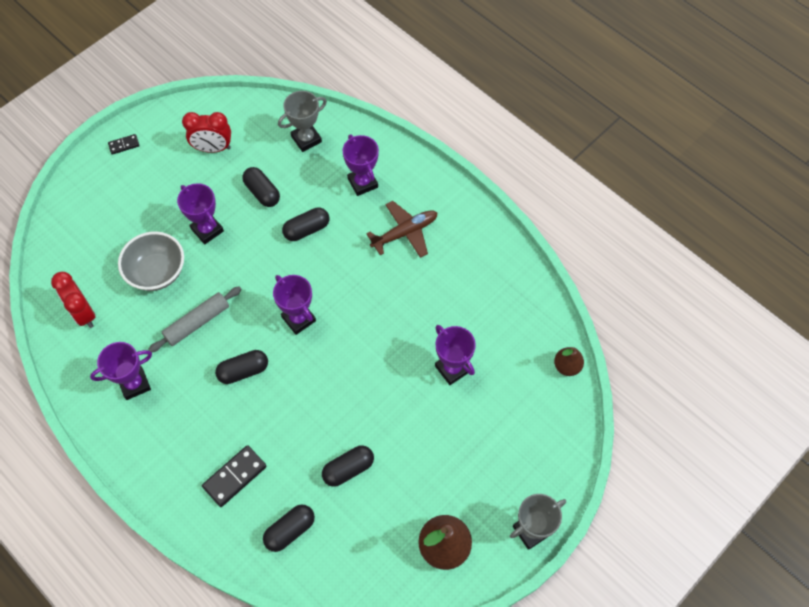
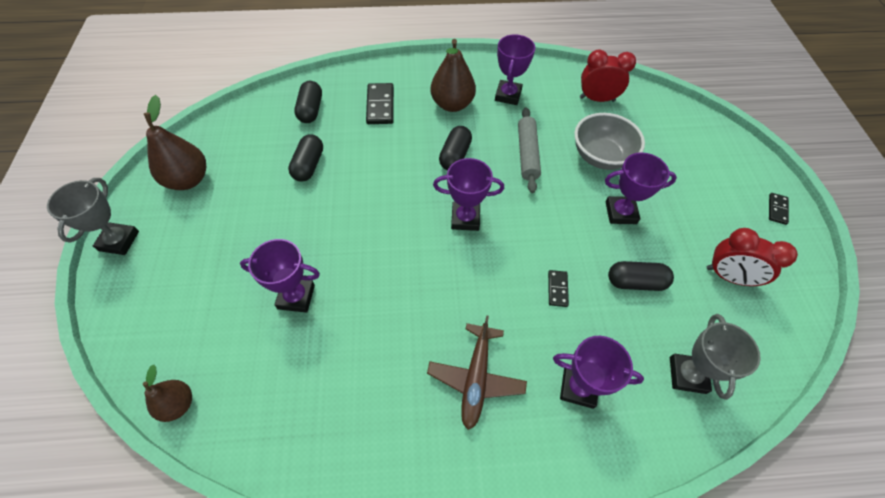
camera: 130 degrees right, 5 degrees down
red clock [182,112,231,153] -> red clock turned 105 degrees counterclockwise [707,228,798,286]
black capsule [282,207,329,241] -> black domino [548,270,569,307]
none -> brown pear [431,39,476,112]

